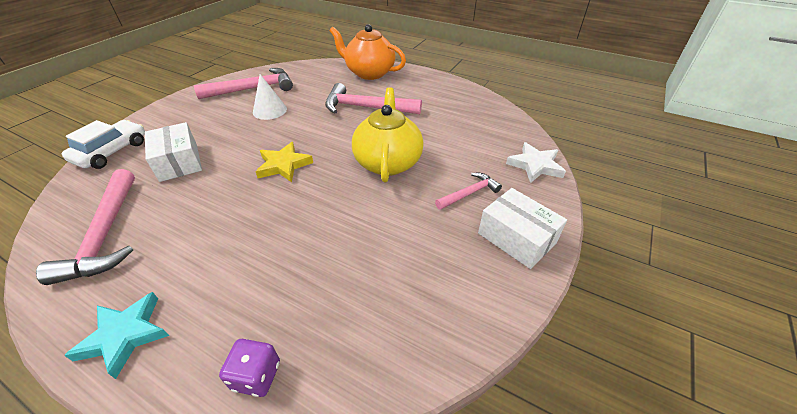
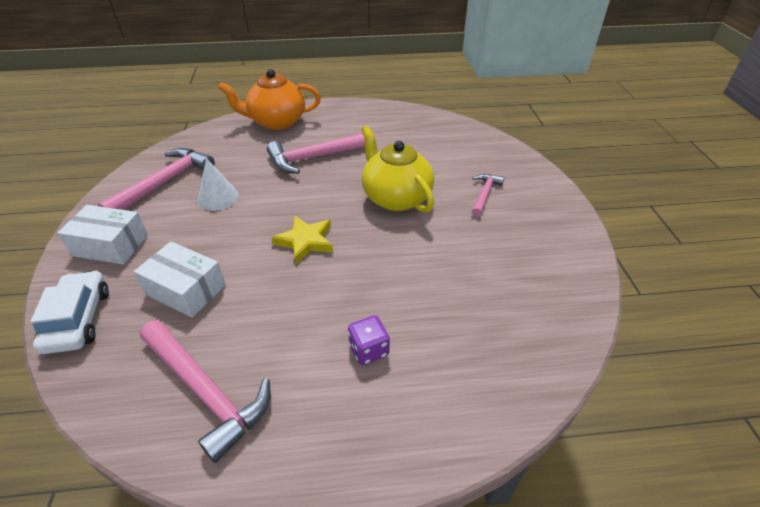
camera: 35 degrees left, 0 degrees up
turquoise star [64,292,169,379] -> none
purple dice [219,339,280,397] -> purple dice moved to [348,315,390,365]
white box [478,188,567,269] -> white box moved to [58,205,148,265]
white star [506,142,566,183] -> none

